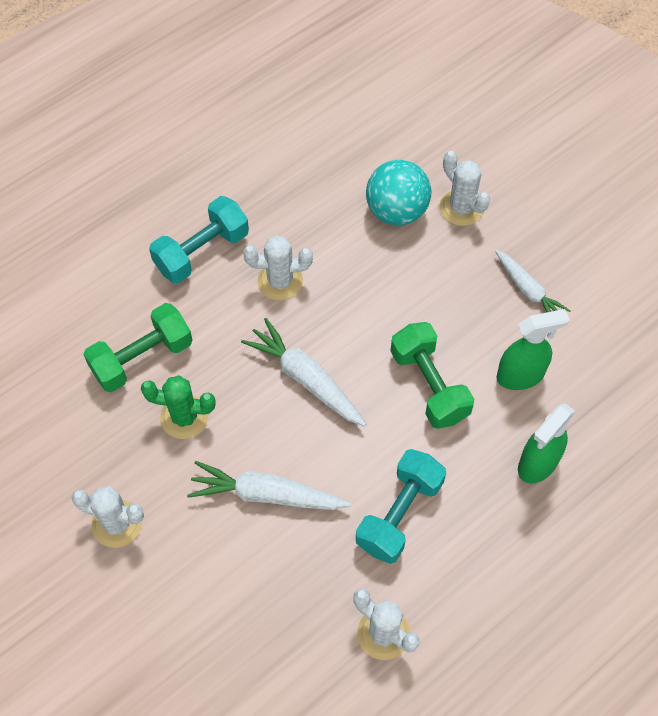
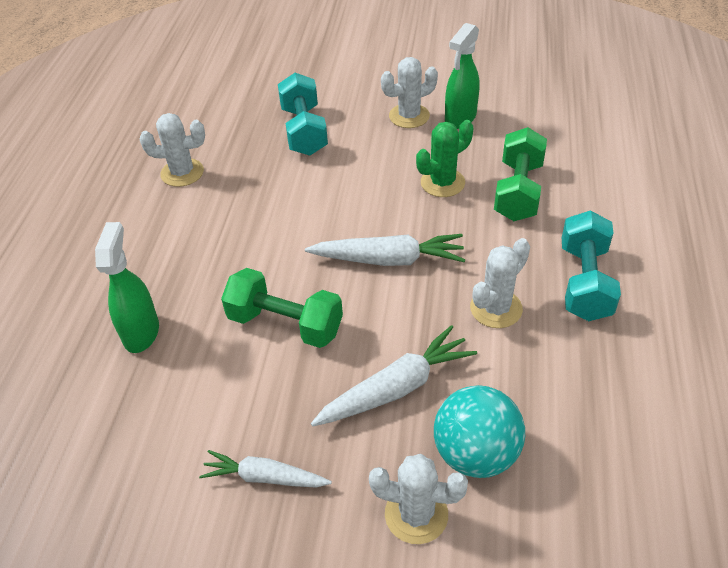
camera: 140 degrees right, 15 degrees down
white carrot [187,461,351,510] -> white carrot moved to [311,325,477,426]
turquoise dumbbell [356,449,446,564] -> turquoise dumbbell moved to [278,73,328,156]
green spray bottle [496,309,570,390] -> green spray bottle moved to [445,23,480,129]

